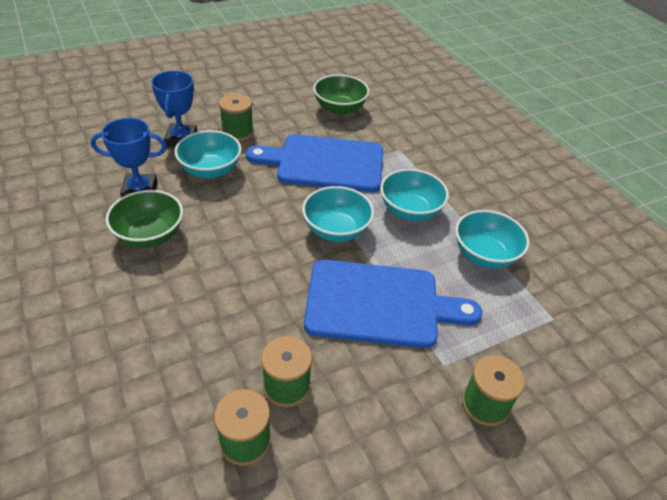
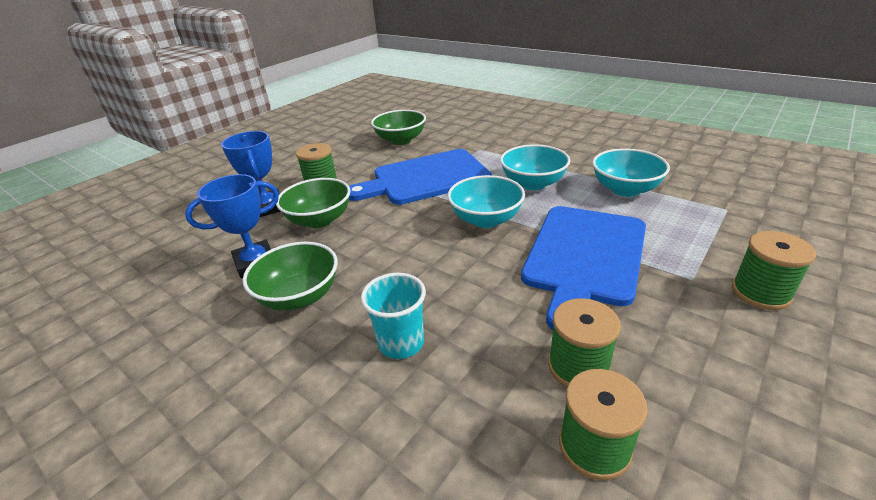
camera: 20 degrees left, 10 degrees down
turquoise bowl [175,130,241,178] -> green bowl [276,178,350,228]
blue cutting board [304,260,482,348] -> blue cutting board turned 135 degrees clockwise [521,206,646,330]
none -> turquoise cup [361,273,426,359]

